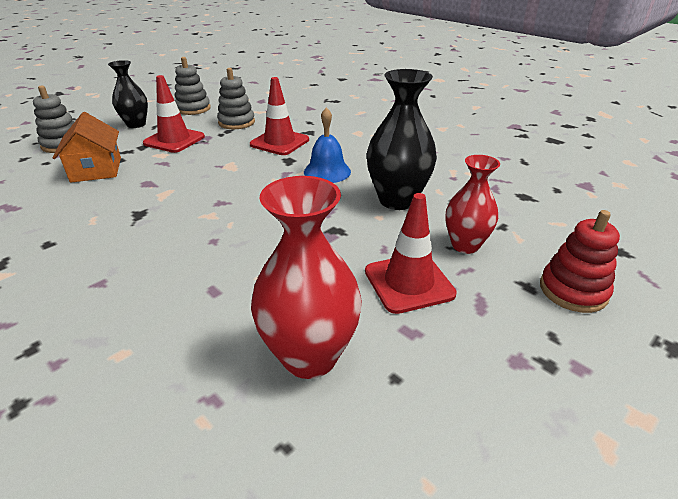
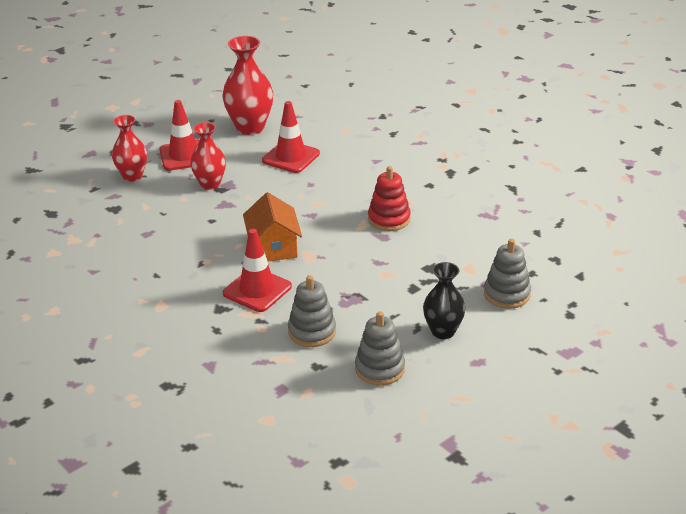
camera: 175 degrees left, 0 degrees up
orange house [53,112,121,183] -> orange house moved to [243,192,302,261]
red traffic cone [143,75,205,153] -> red traffic cone moved to [262,101,320,173]
blue bell [304,107,351,183] -> none
black vase [367,69,437,210] -> none
red stacking toy [540,210,620,313] -> red stacking toy moved to [368,166,411,231]
none -> red vase [190,122,226,190]

